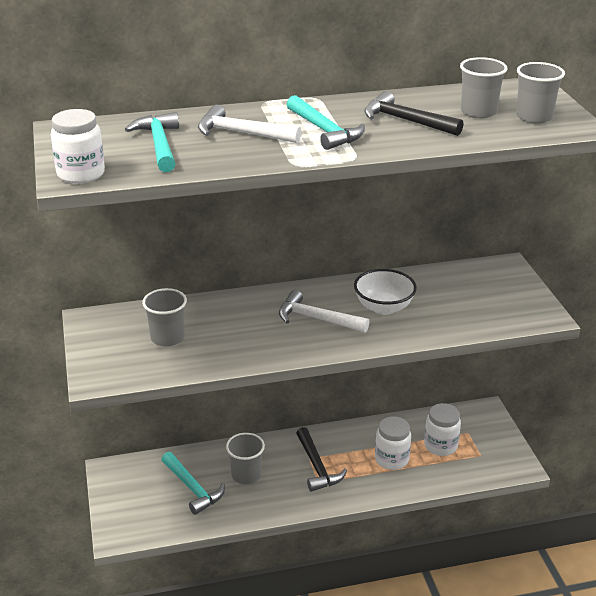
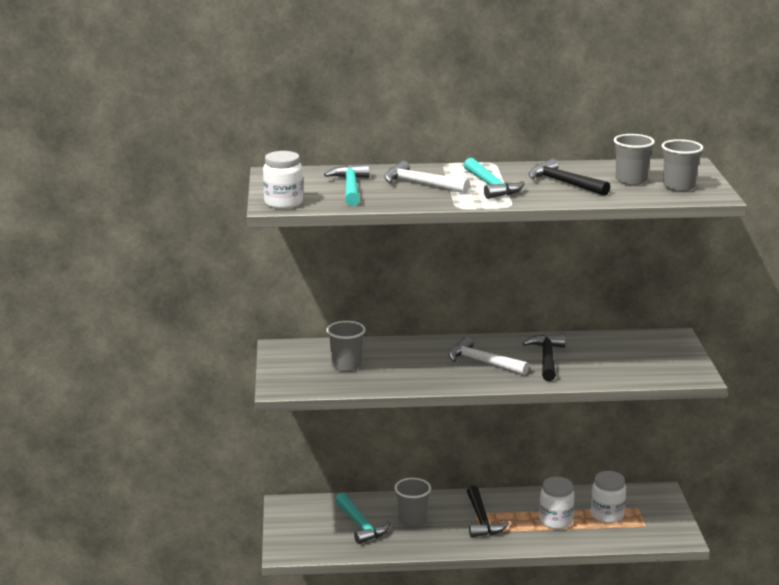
camera: 10 degrees right, 10 degrees down
white bowl [354,269,417,315] -> black hammer [522,335,565,381]

